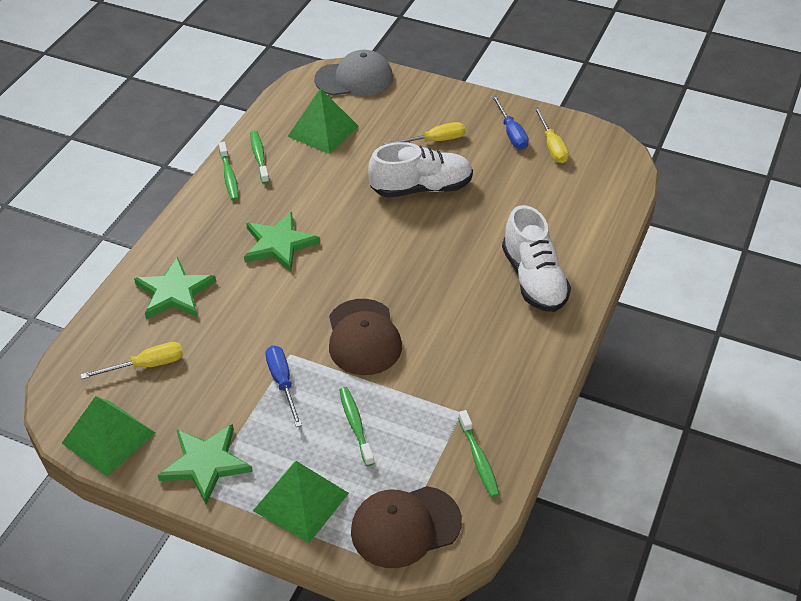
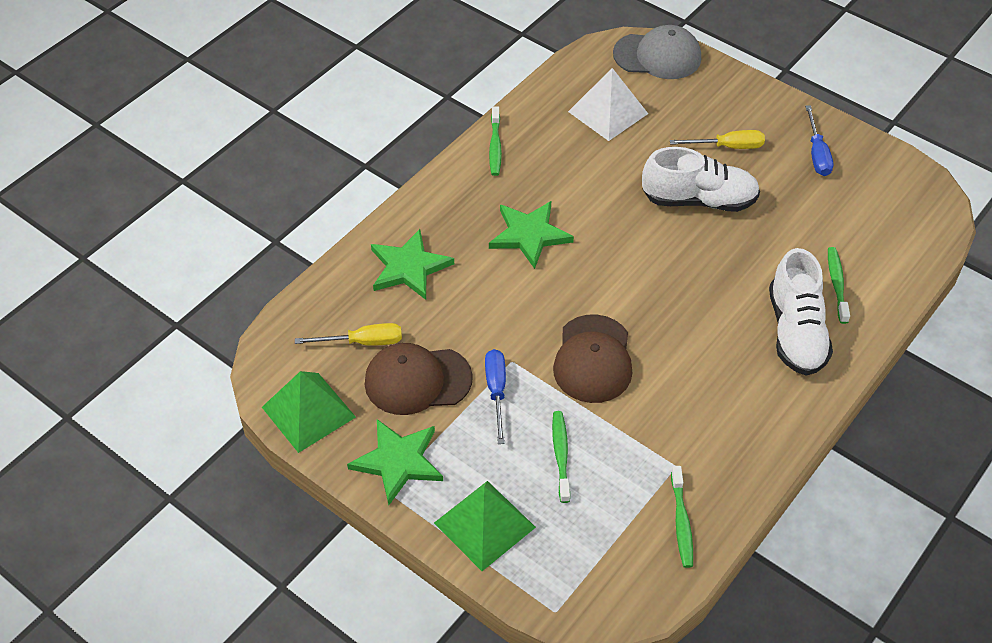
camera: 15 degrees right, 5 degrees up
green toothbrush [250,130,269,184] -> green toothbrush moved to [828,247,850,324]
green pyramid [287,88,359,154] -> white pyramid [568,68,648,141]
brown cap [351,486,462,568] -> brown cap moved to [365,343,473,415]
yellow screwdriver [534,107,569,163] -> none

